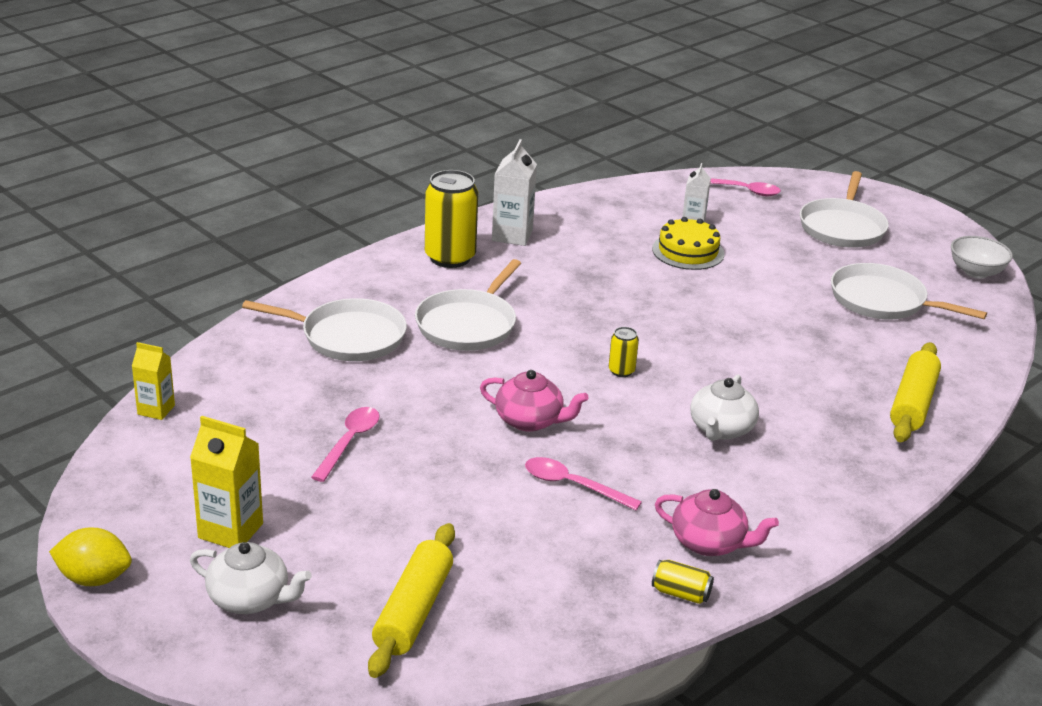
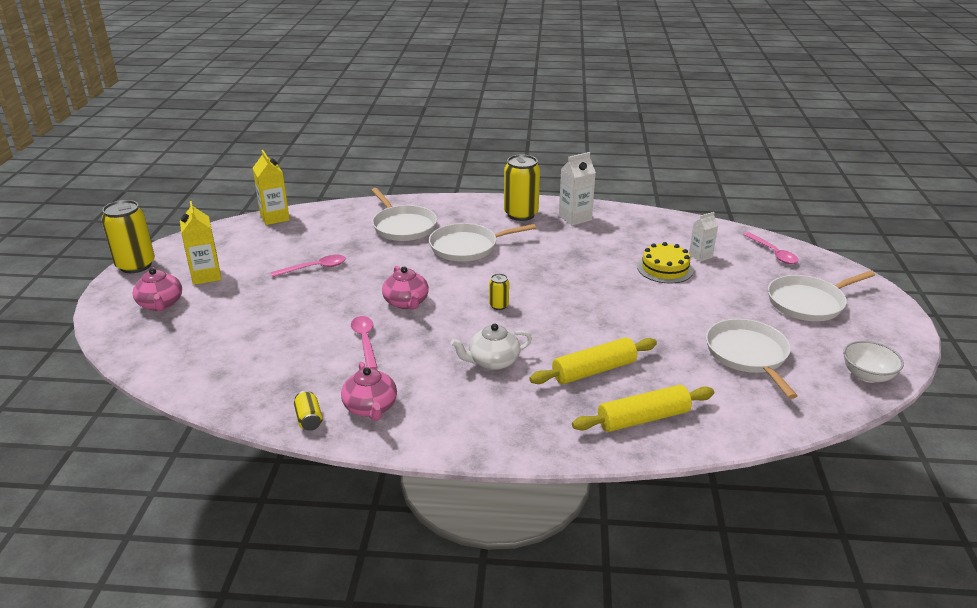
camera: 50 degrees right, 0 degrees up
yellow lemon [49,527,132,586] -> yellow can [102,200,155,273]
yellow carton [132,342,175,420] -> yellow carton [253,150,290,225], size x1.56
white teapot [190,542,312,614] -> pink teapot [133,267,182,311]
yellow rolling pin [368,523,455,678] -> yellow rolling pin moved to [529,337,657,384]

